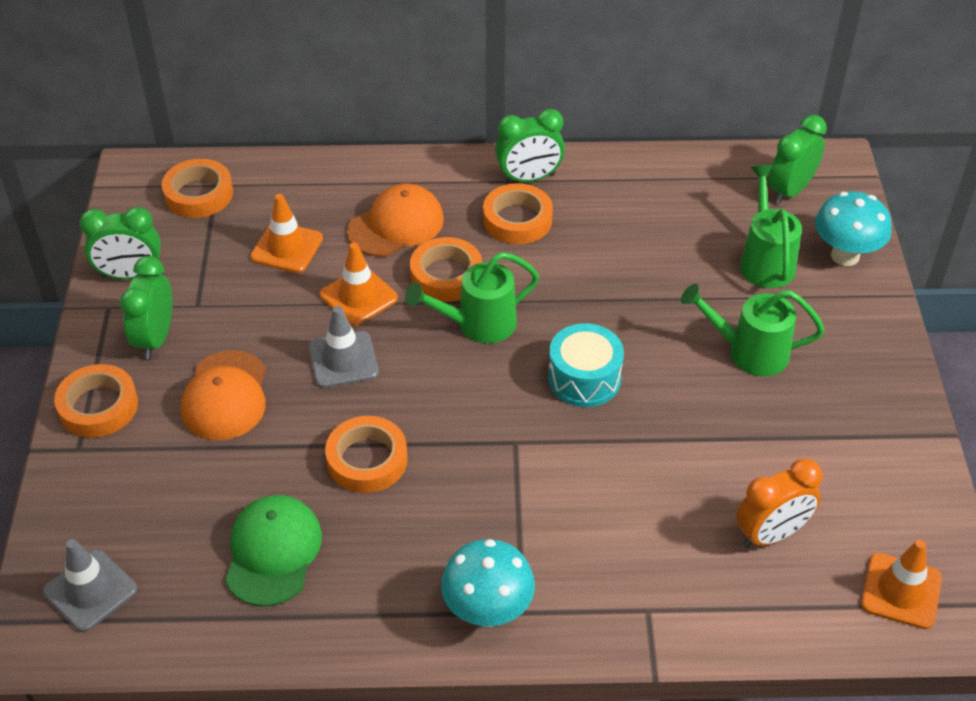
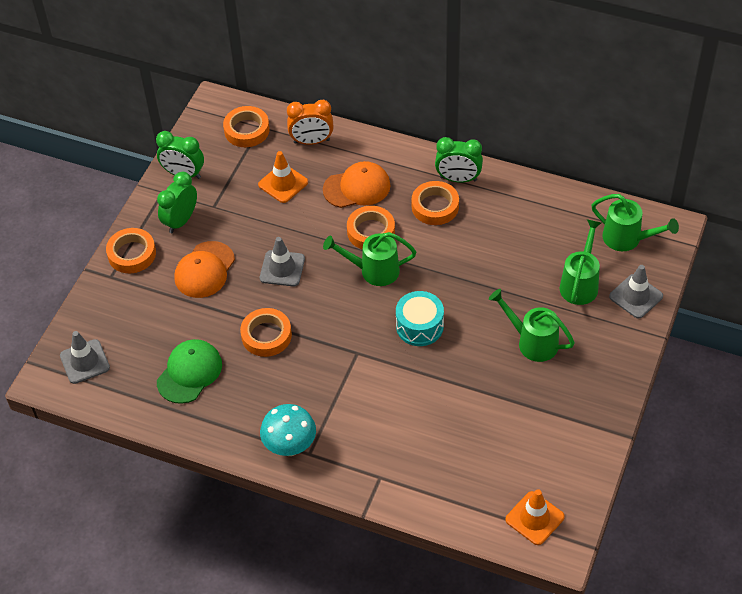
camera: 25 degrees right, 5 degrees up
orange traffic cone [320,243,398,326] -> none
orange clock [736,458,823,548] -> orange clock moved to [287,100,334,145]
green clock [769,115,827,204] -> green watering can [591,194,679,251]
turquoise mushroom [815,191,892,266] -> grey traffic cone [609,265,663,319]

